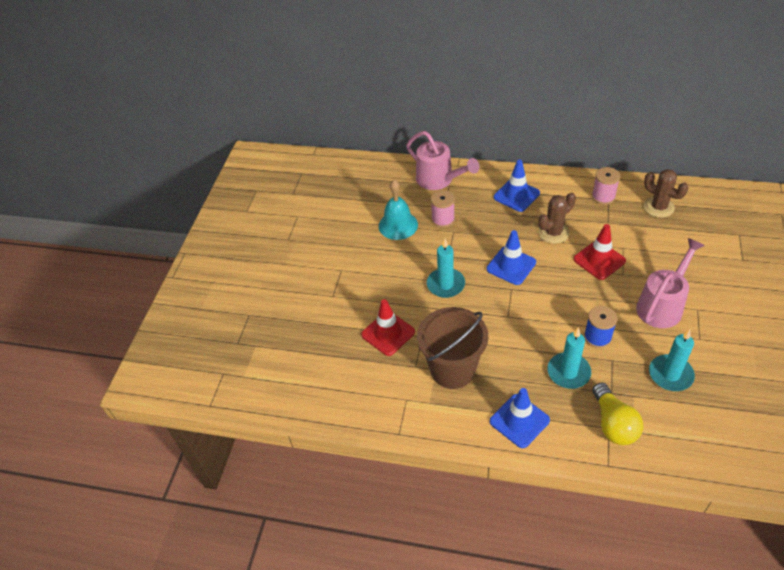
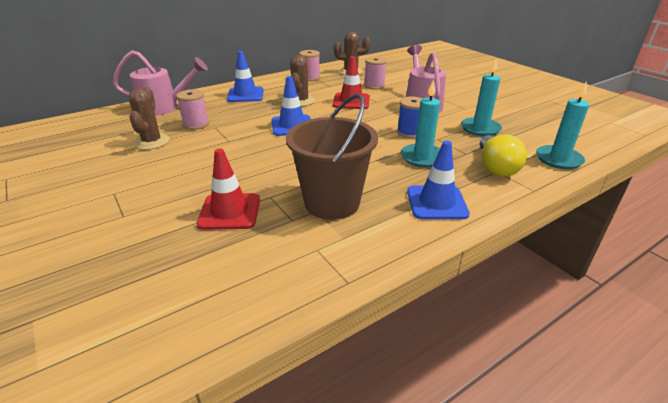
camera: 50 degrees left, 15 degrees down
turquoise bell [379,180,418,240] -> brown cactus [129,87,170,150]
turquoise candle [427,238,465,298] -> turquoise candle moved to [536,81,589,169]
yellow light bulb [592,383,643,445] -> yellow light bulb turned 60 degrees clockwise [480,135,527,177]
none -> pink spool [364,57,387,90]

